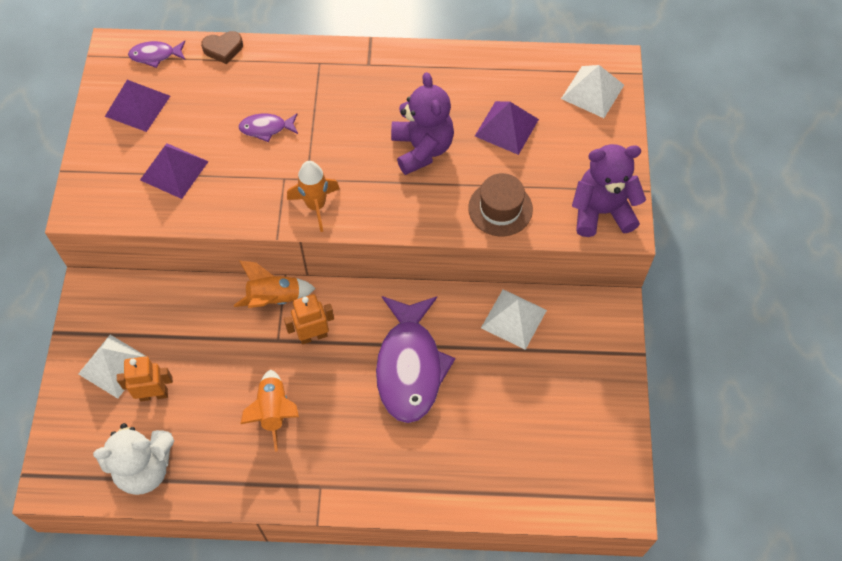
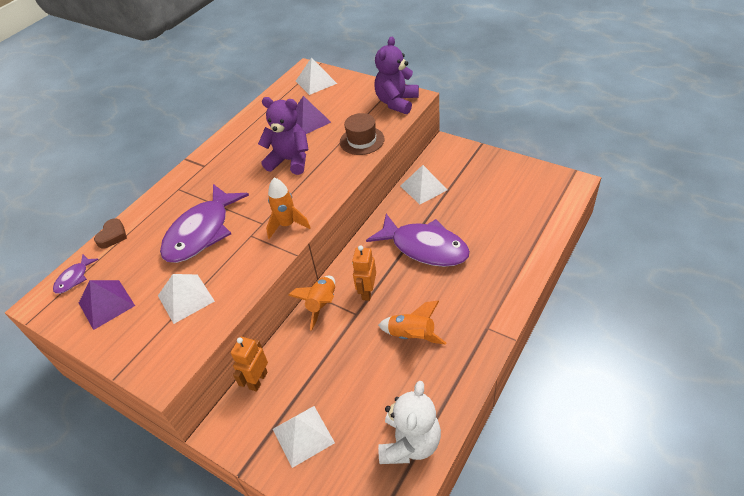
camera: 55 degrees left, 15 degrees down
orange robot [117,356,173,401] -> orange robot moved to [231,337,268,392]
purple pyramid [140,143,209,199] -> white pyramid [158,274,215,324]
purple fish [238,114,298,142] -> purple fish [160,184,249,263], size x2.23

